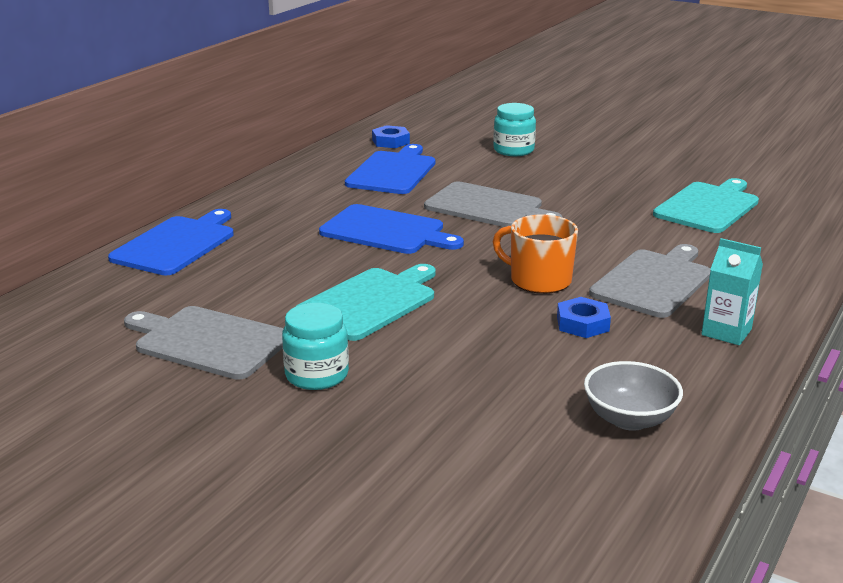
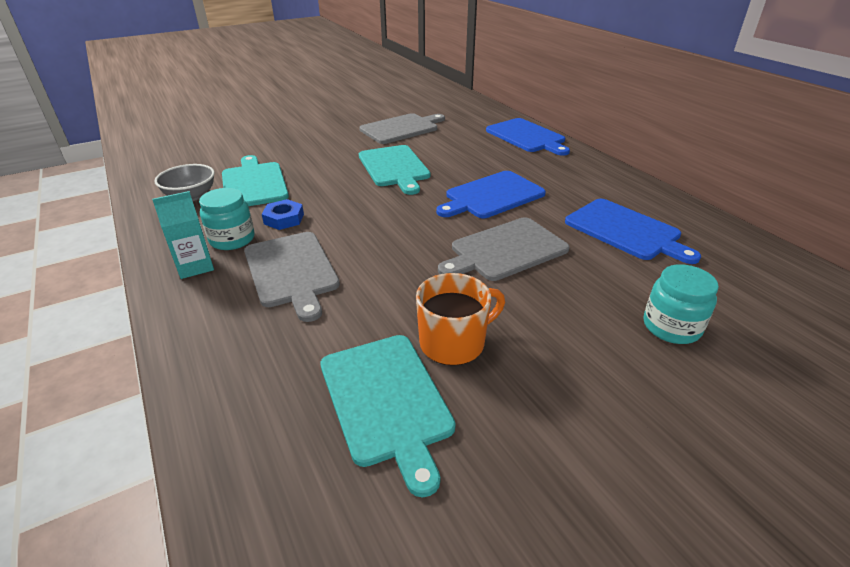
camera: 120 degrees right, 10 degrees up
turquoise jar [282,303,349,390] -> turquoise jar moved to [199,188,254,250]
blue nut [372,125,410,148] -> none
orange mug [493,215,578,294] -> orange mug moved to [416,273,505,366]
none -> turquoise cutting board [222,155,289,206]

